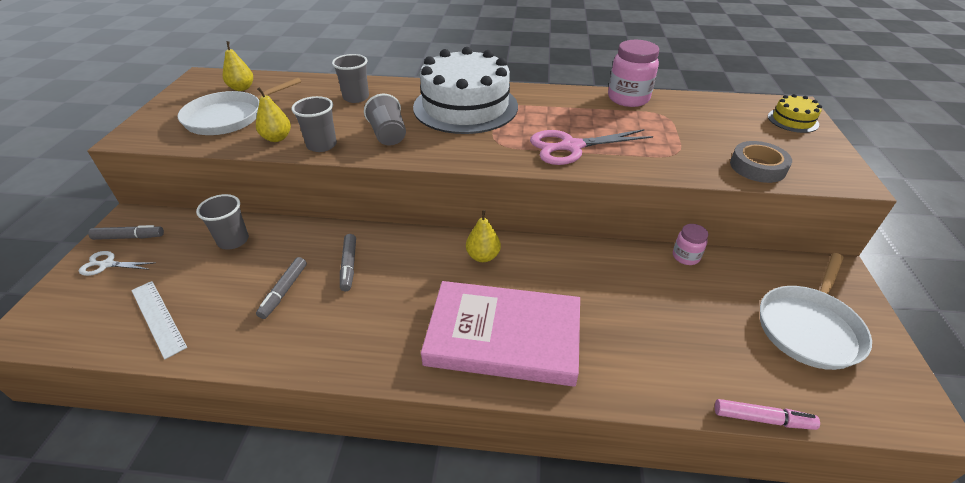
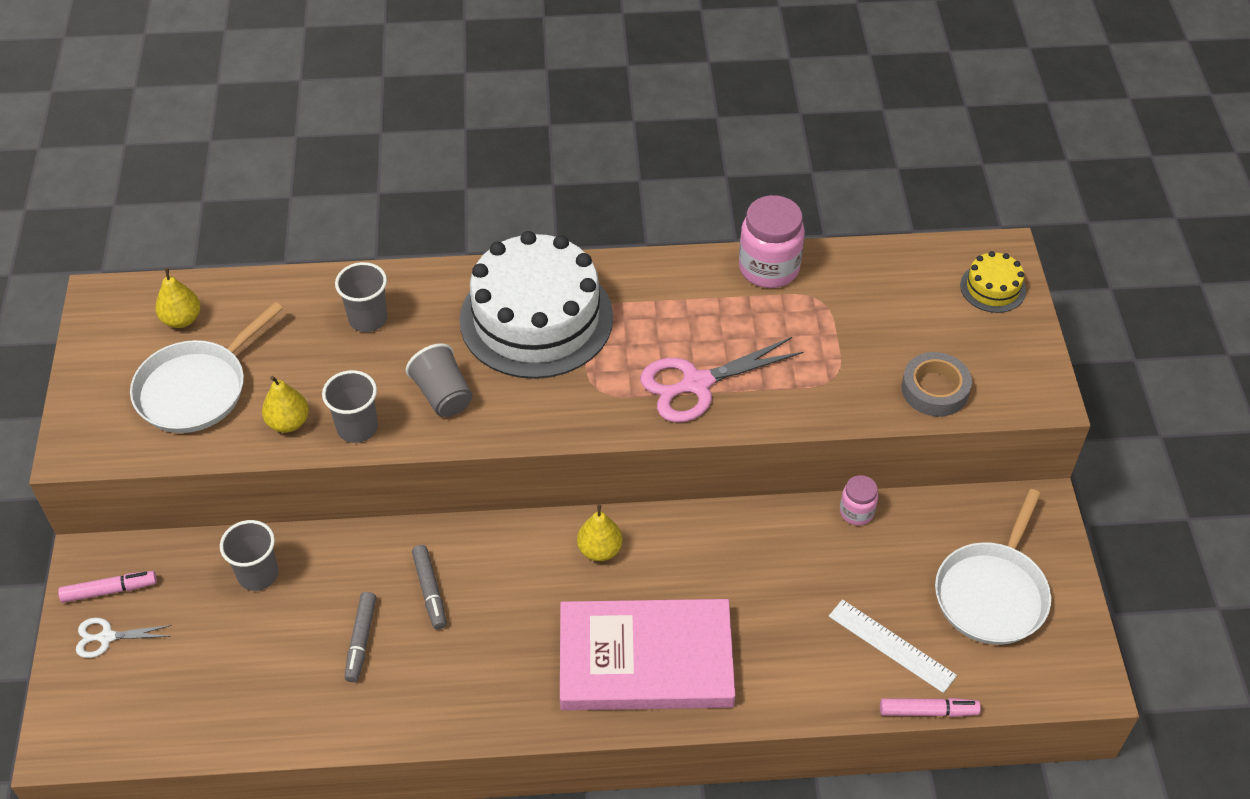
camera: 10 degrees left, 10 degrees up
grey marker [88,225,164,240] -> pink marker [58,571,157,603]
white ruler [131,281,187,359] -> white ruler moved to [829,599,957,693]

